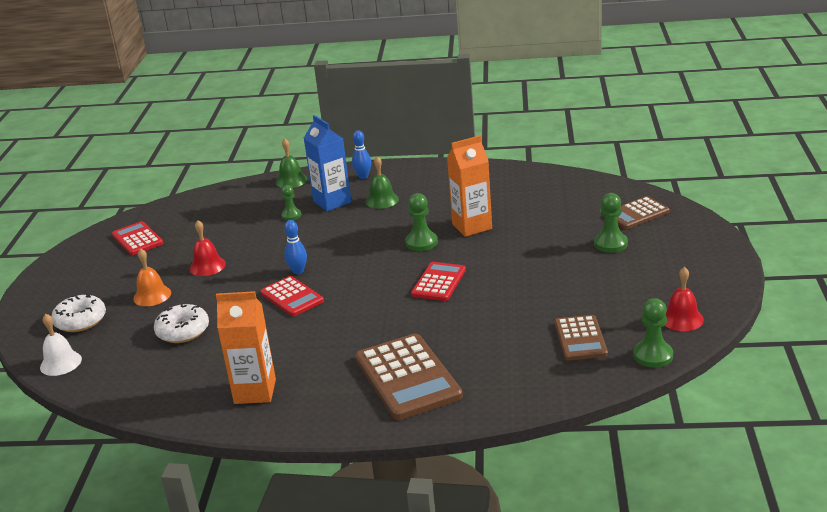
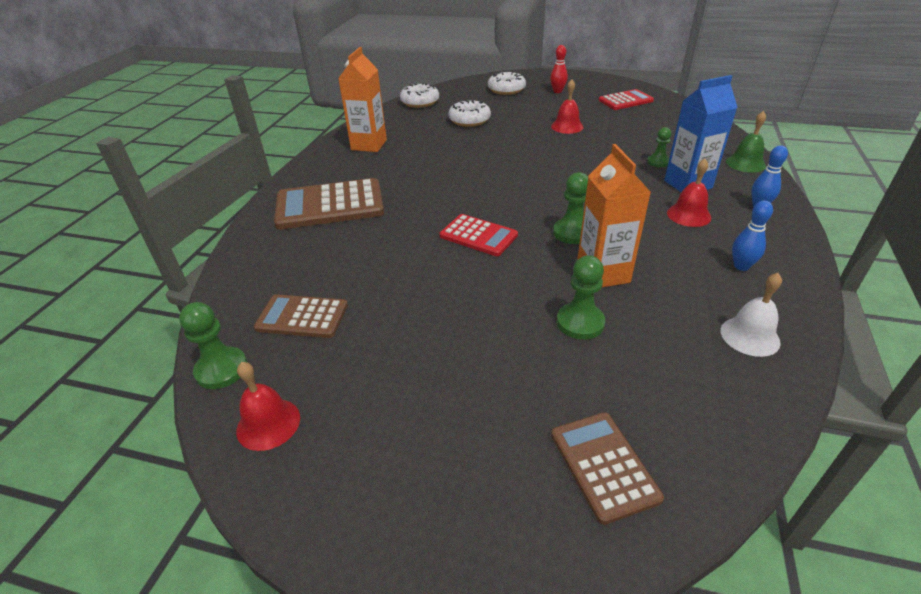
camera: 100 degrees right, 10 degrees up
white bell [40,313,82,376] -> white bell moved to [721,273,782,357]
orange bell [133,248,171,306] -> none
red calculator [260,276,324,316] -> none
blue bowling pin [284,220,307,274] -> blue bowling pin moved to [732,200,773,271]
green bell [365,156,399,209] -> red bell [667,159,711,227]
green pawn [594,193,628,253] -> green pawn moved to [557,255,605,340]
none -> white donut [400,83,439,108]
none -> red bowling pin [550,45,568,93]

